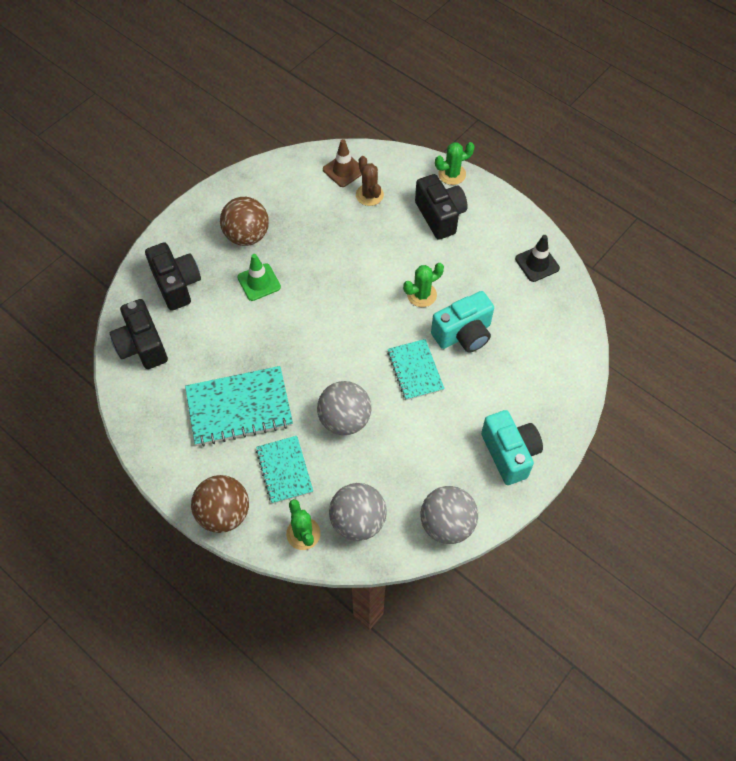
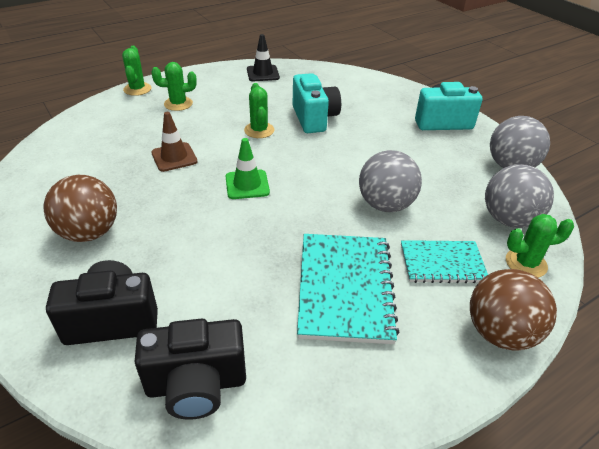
camera: 75 degrees left, 20 degrees down
green traffic cone [238,254,281,301] -> green traffic cone moved to [226,138,270,199]
brown traffic cone [323,139,362,187] -> brown traffic cone moved to [151,112,198,172]
brown cactus [356,156,384,206] -> none
turquoise notebook [387,339,445,400] -> none
black camera [415,174,468,240] -> green cactus [151,62,197,111]

